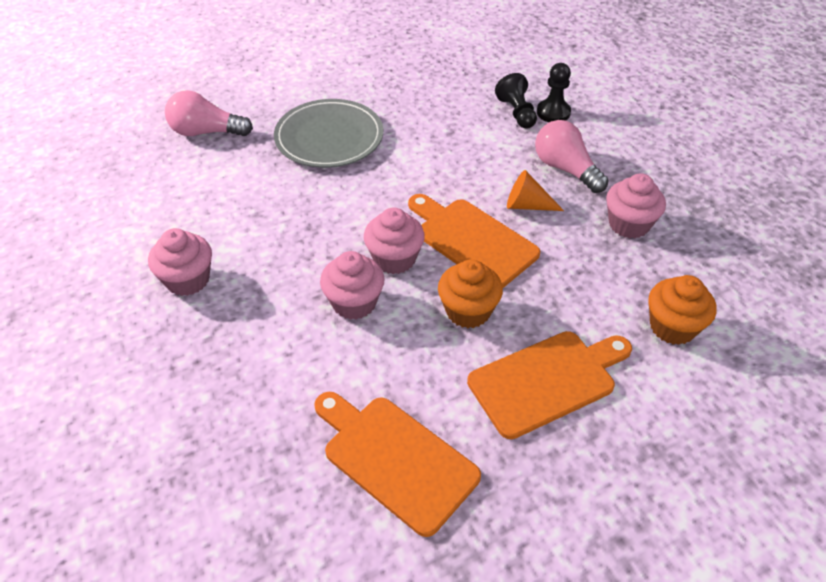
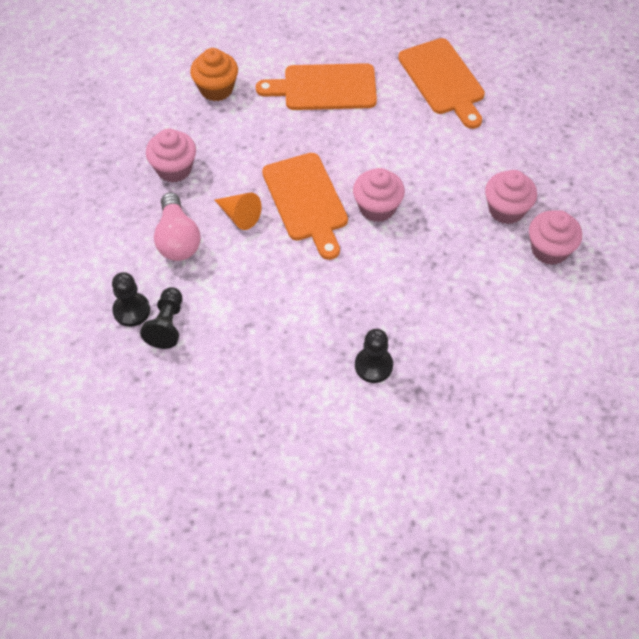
camera: 155 degrees left, 10 degrees up
pink light bulb [165,90,253,136] -> none
grey plate [274,99,383,168] -> black pawn [355,329,393,383]
pink cupcake [320,251,385,320] -> pink cupcake moved to [485,170,537,224]
orange cupcake [438,259,503,328] -> none

